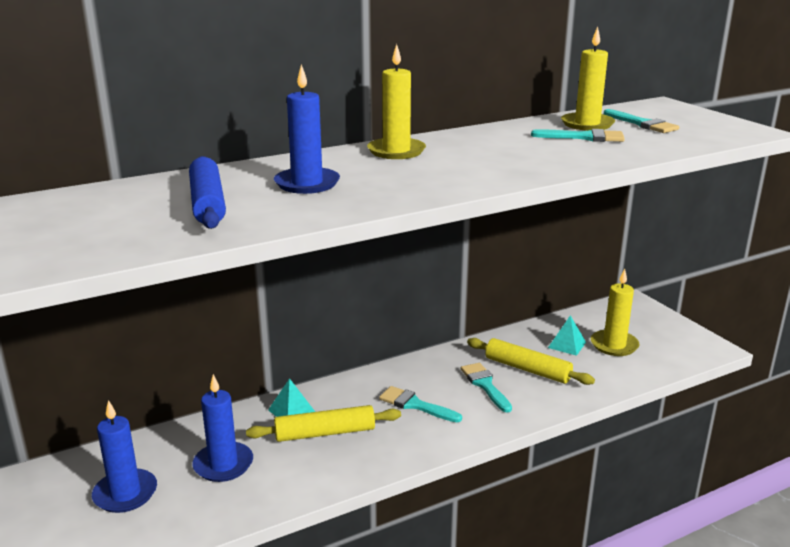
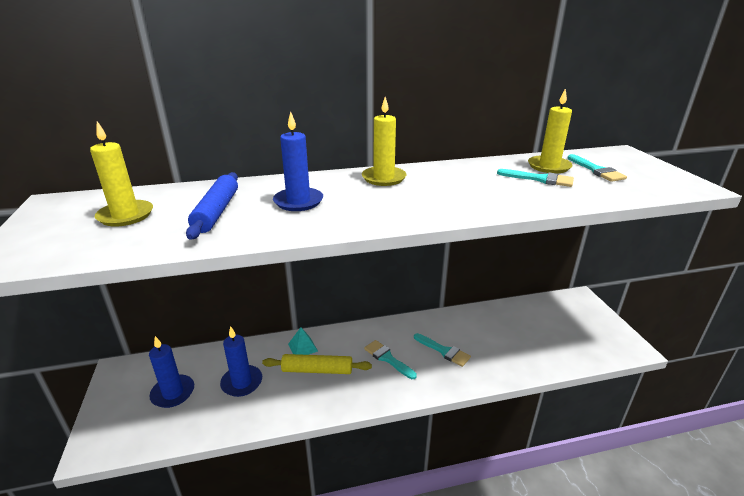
camera: 15 degrees right, 5 degrees up
turquoise brush [461,363,512,413] -> turquoise brush turned 135 degrees clockwise [414,333,471,367]
yellow rolling pin [467,338,595,385] -> none
turquoise pyramid [548,316,586,356] -> none
yellow candle [591,269,640,356] -> yellow candle moved to [90,121,153,227]

